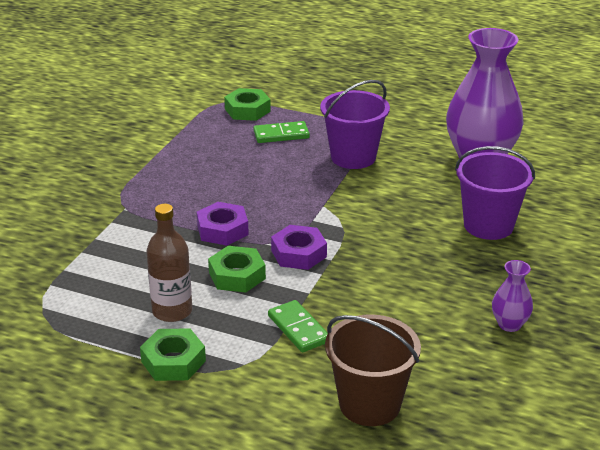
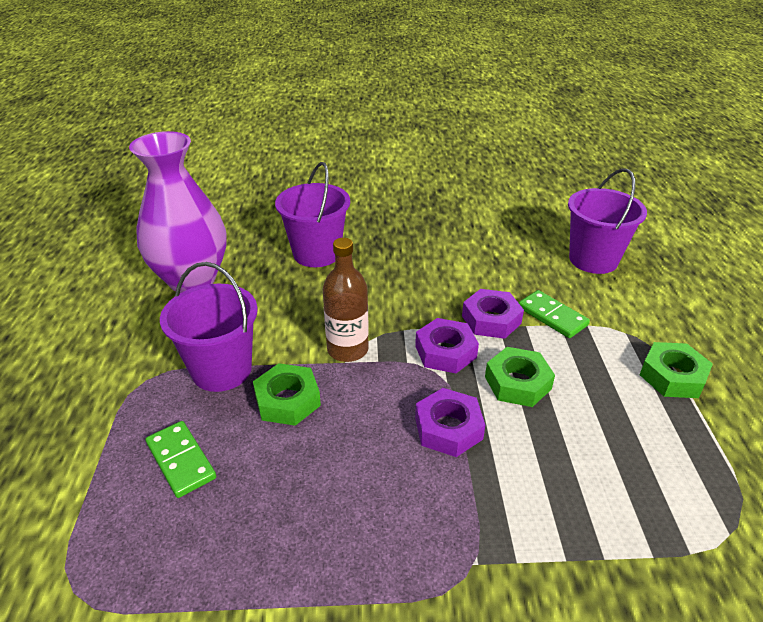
camera: 115 degrees left, 5 degrees up
brown bottle [146,204,192,322] -> brown bottle moved to [323,238,369,362]
green nut [224,88,271,121] -> green nut moved to [253,363,321,426]
green domino [268,300,328,352] -> green domino turned 75 degrees counterclockwise [519,290,590,338]
brown bucket [325,315,421,426] -> purple bucket [568,168,647,274]
purple vase [492,260,533,332] -> none
none -> purple nut [462,289,524,339]

